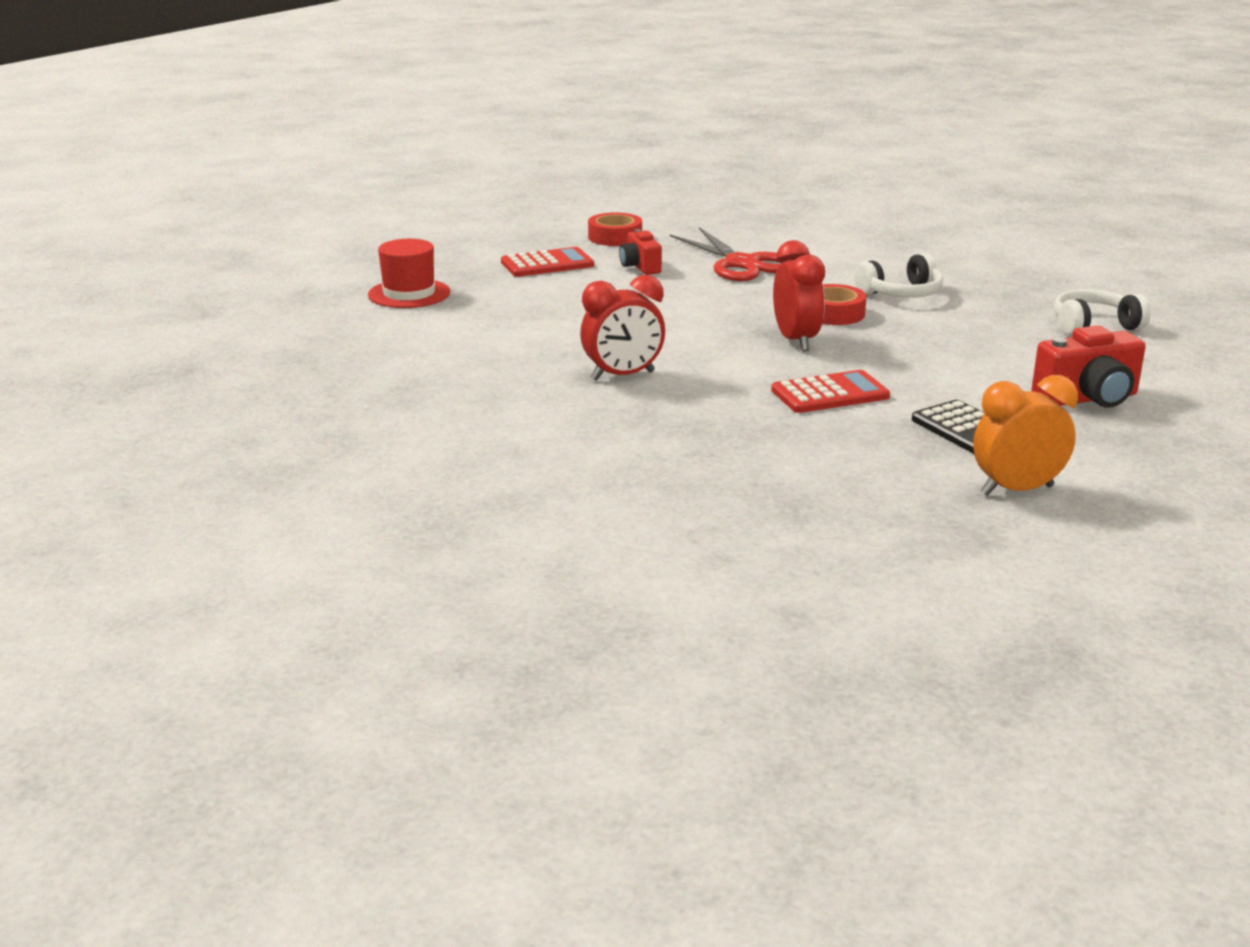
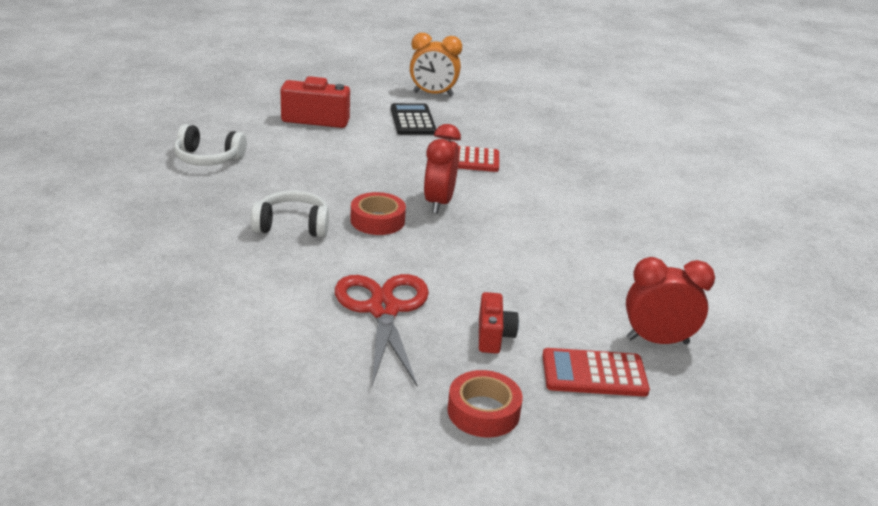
camera: 160 degrees left, 5 degrees up
red hat [368,239,450,308] -> none
red clock [580,275,665,381] -> red clock moved to [626,257,715,344]

